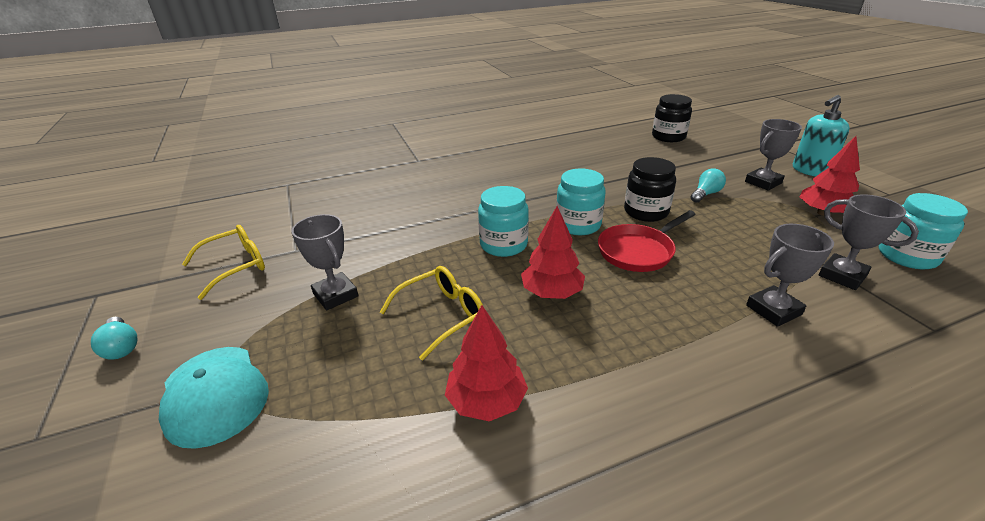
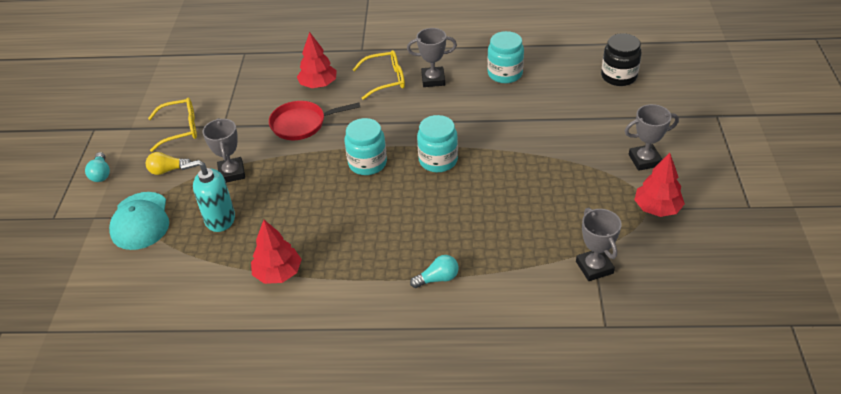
camera: 25 degrees right, 10 degrees up
yellow glasses [380,266,483,361] -> yellow glasses moved to [353,50,405,100]
red tree [521,206,585,299] -> red tree moved to [297,32,337,88]
red pan [598,210,696,272] -> red pan moved to [269,101,360,140]
black jar [624,157,676,222] -> none
turquoise light bulb [691,168,726,203] -> turquoise light bulb moved to [410,255,459,288]
grey trophy [746,224,834,327] -> grey trophy moved to [407,28,457,87]
turquoise soap dispenser [793,95,850,177] -> turquoise soap dispenser moved to [180,160,235,232]
turquoise jar [878,193,968,269] -> turquoise jar moved to [487,31,524,83]
none -> yellow light bulb [146,152,191,175]

